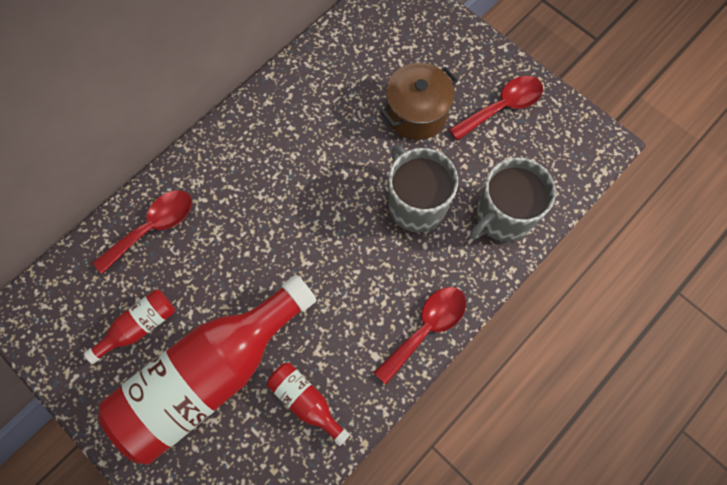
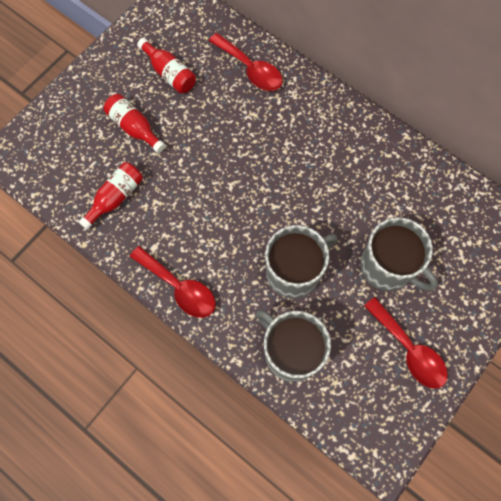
camera: 85 degrees right, 0 degrees up
red bottle [98,275,317,464] -> red bottle [104,94,165,153], size x0.43
brown pot [381,63,458,140] -> grey mug [360,217,438,291]

